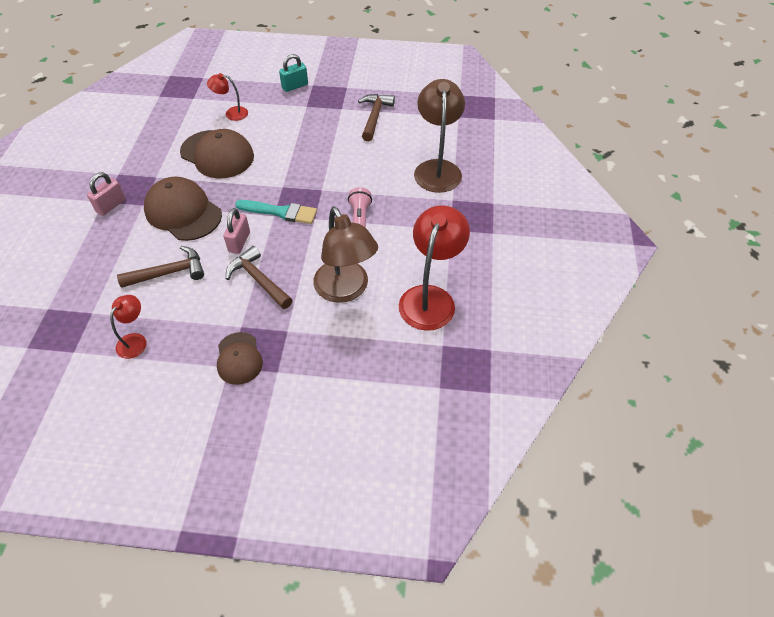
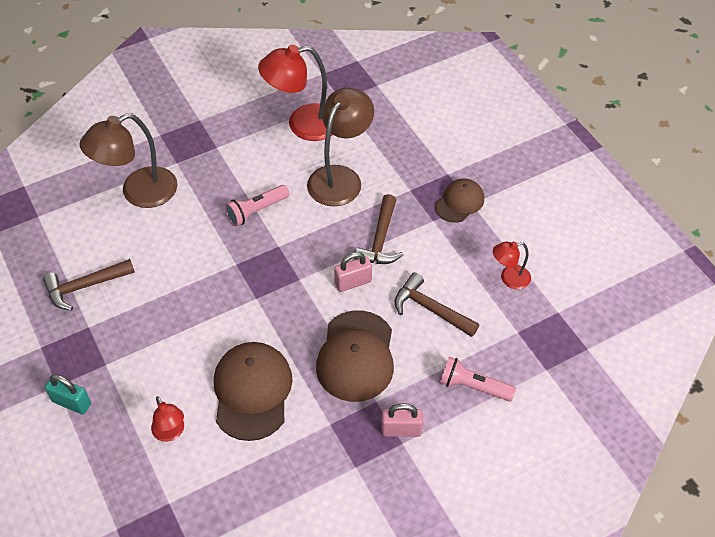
camera: 125 degrees left, 0 degrees up
turquoise brush [235,200,317,224] -> none
none -> pink flashlight [440,357,516,402]

